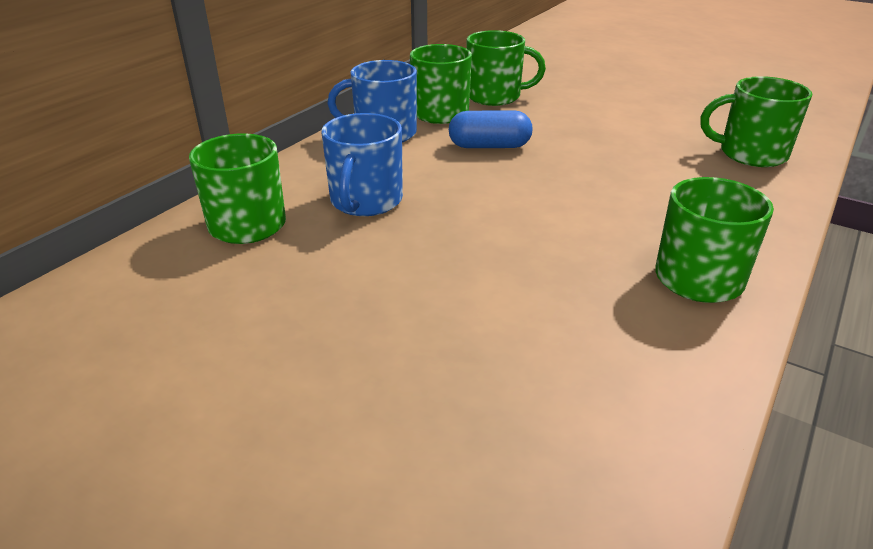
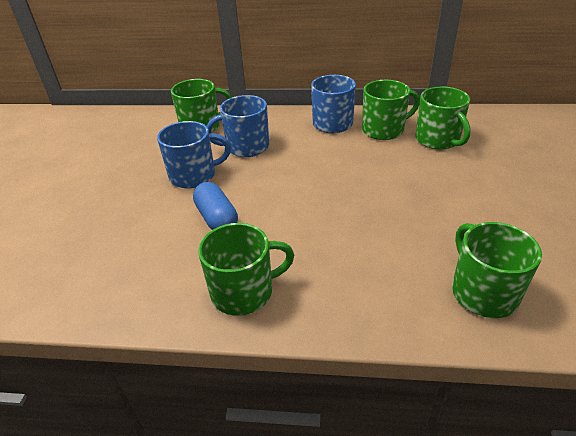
camera: 65 degrees right, 5 degrees up
blue capsule [449,110,532,148] -> blue capsule moved to [193,182,238,230]
none -> blue mug [157,121,231,188]

